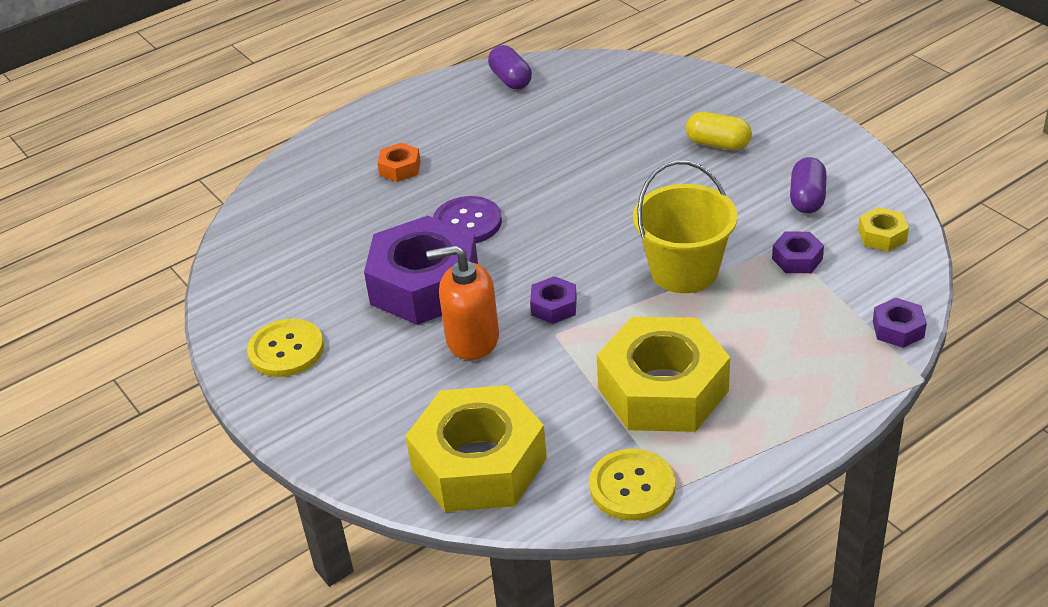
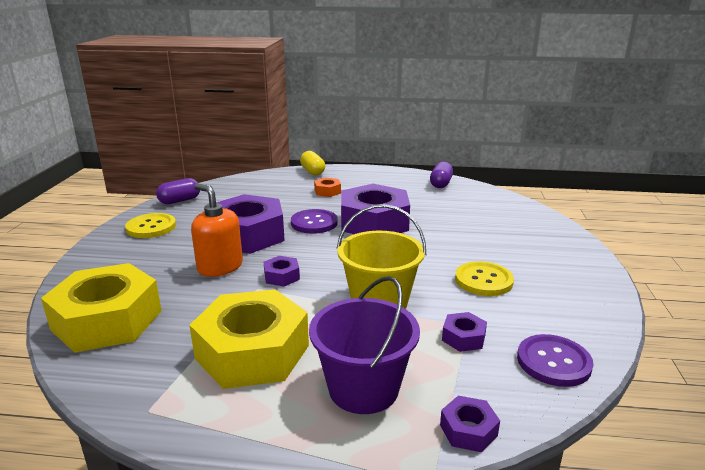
camera: 40 degrees right, 15 degrees down
yellow button [589,449,675,521] -> yellow button moved to [455,261,514,296]
yellow capsule [686,112,752,150] -> yellow capsule moved to [300,151,325,176]
purple capsule [790,157,827,214] -> purple capsule moved to [156,178,200,204]
yellow nut [858,207,909,252] -> purple button [517,334,593,387]
none -> purple bucket [309,276,420,414]
none -> purple nut [341,184,410,234]

